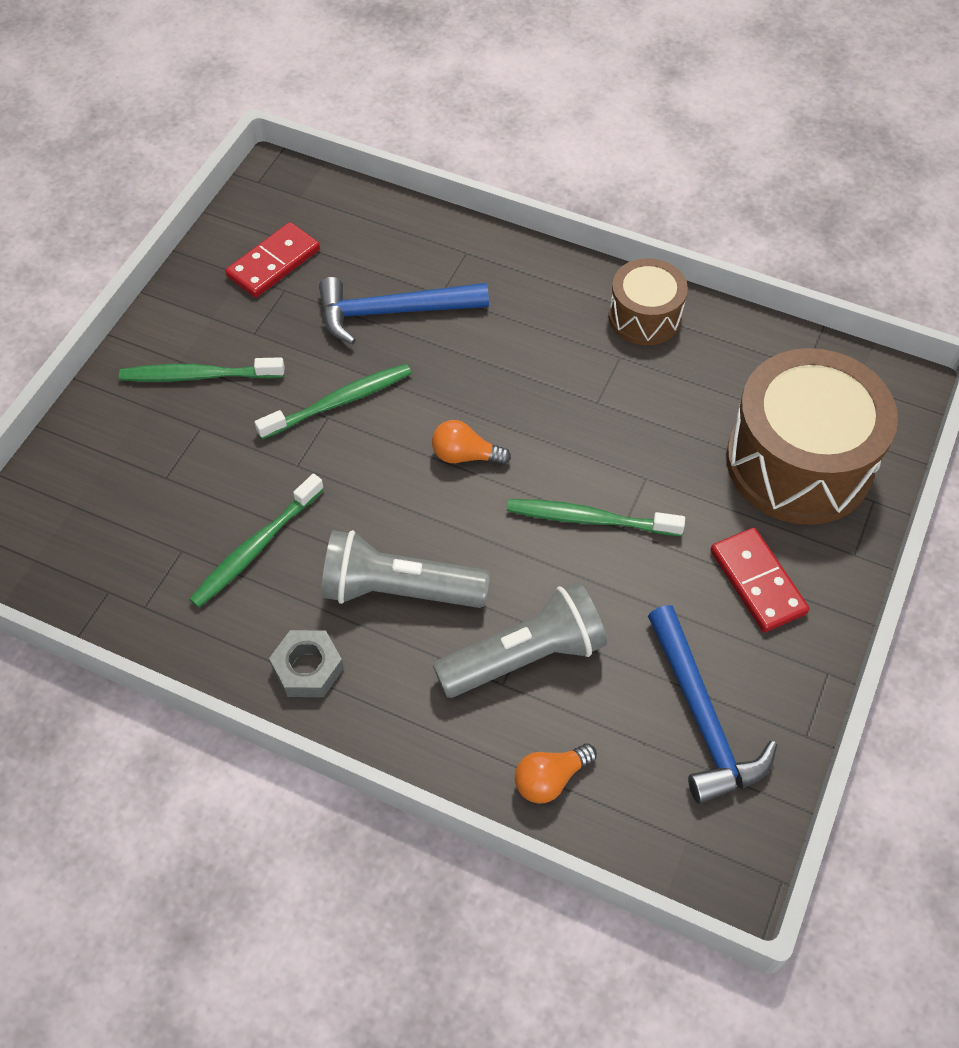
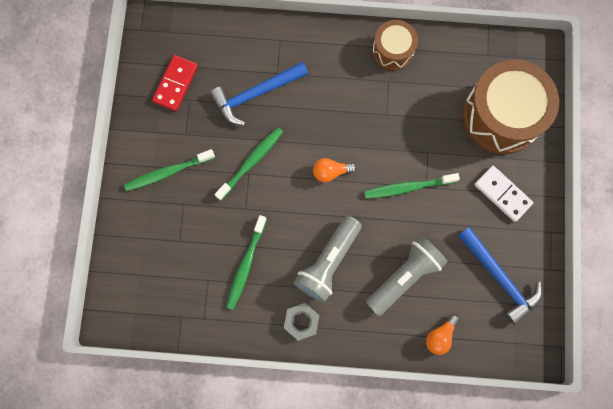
camera: 20 degrees left, 20 degrees up
grey flashlight [321,530,490,608] -> grey flashlight turned 45 degrees counterclockwise [294,216,362,302]
red domino [710,527,809,632] -> white domino [474,166,533,222]

